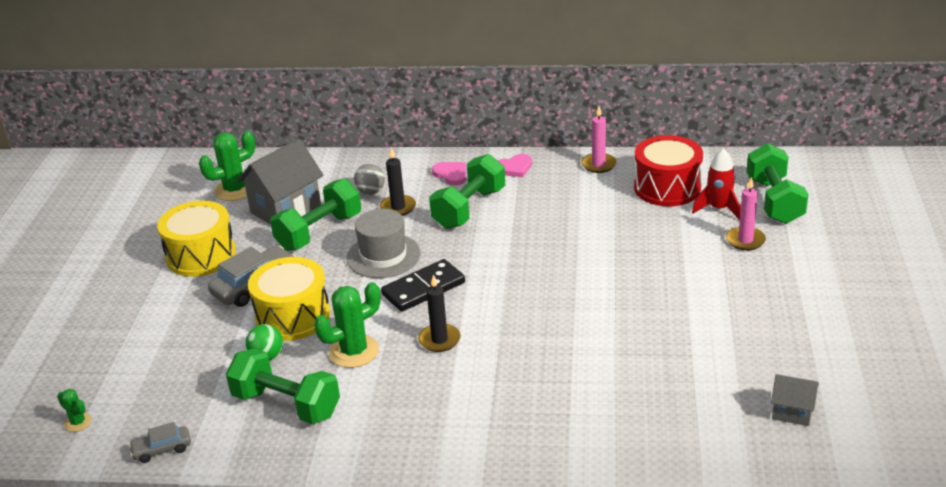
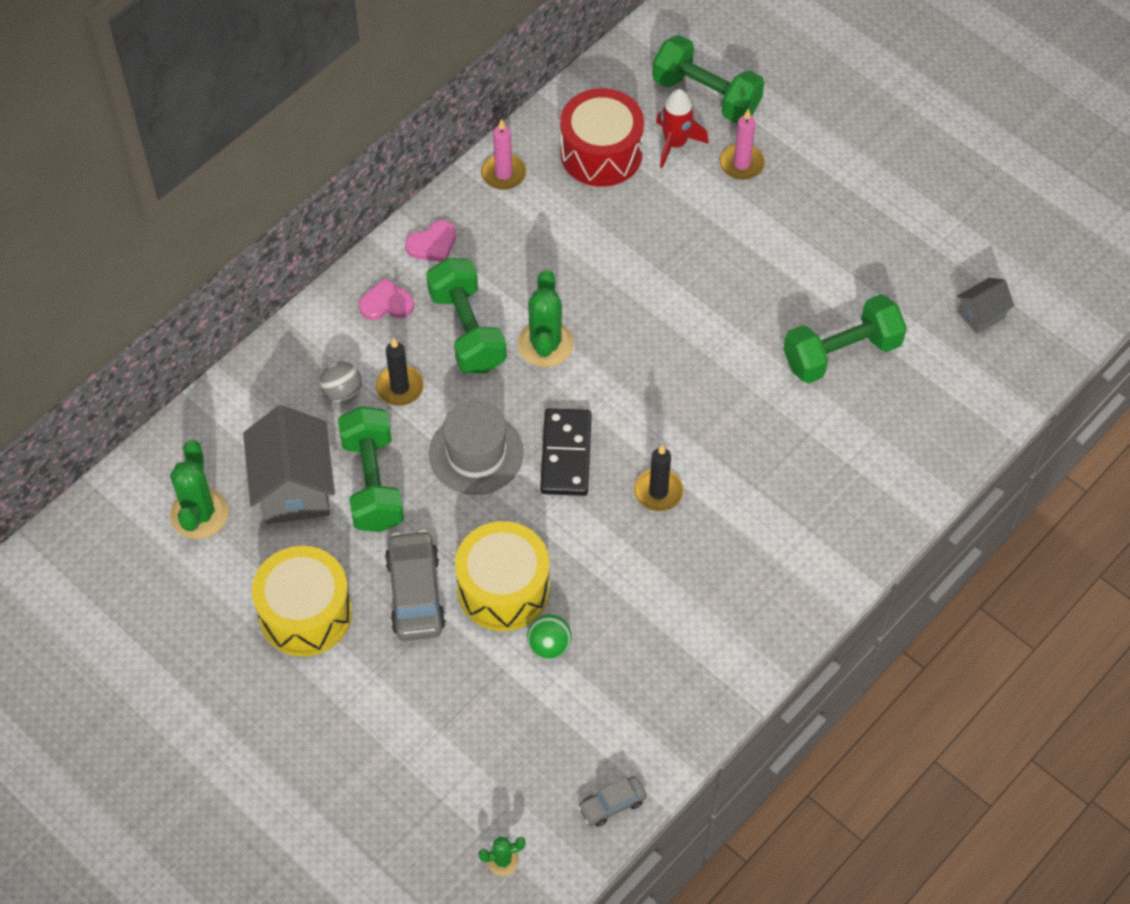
camera: 55 degrees left, 25 degrees up
grey car [129,422,191,463] -> grey car turned 45 degrees clockwise [578,776,647,827]
green dumbbell [226,348,340,424] -> green dumbbell moved to [783,294,907,384]
green cactus [314,282,381,368] -> green cactus moved to [518,270,574,367]
pink heart [497,154,532,177] -> pink heart turned 45 degrees clockwise [405,220,456,262]

